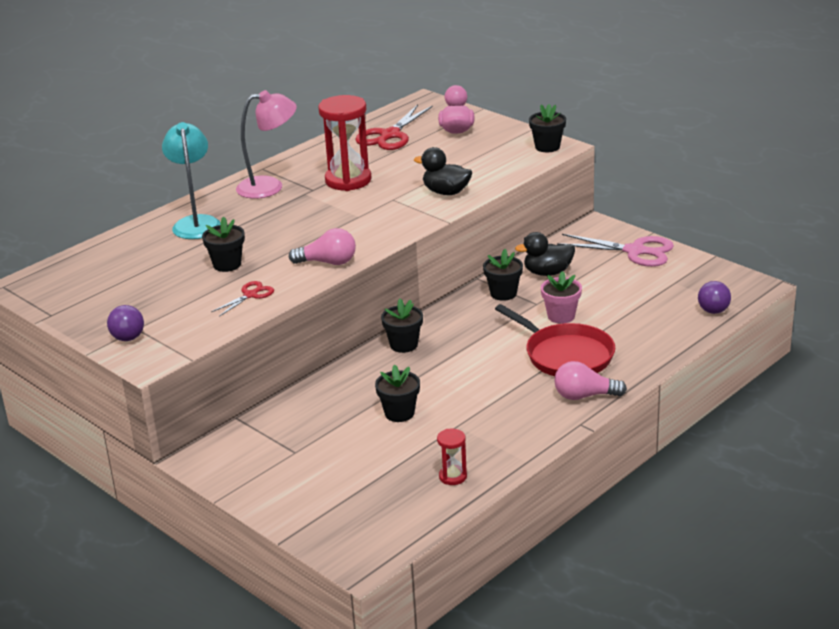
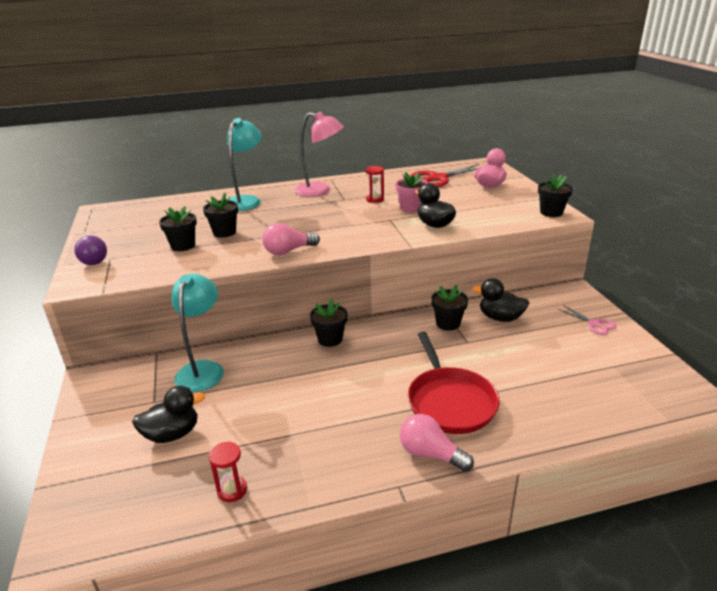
camera: 30 degrees right, 0 degrees up
red scissors [211,281,274,317] -> none
pink light bulb [289,228,356,265] -> pink light bulb turned 120 degrees clockwise [262,223,320,255]
red hourglass [318,95,371,191] -> red hourglass [365,166,384,203], size x0.48
black flower pot [375,365,420,422] -> black flower pot moved to [159,206,197,251]
pink flower pot [541,271,582,324] -> pink flower pot moved to [395,172,427,212]
pink scissors [557,234,674,267] -> pink scissors [558,305,616,335], size x0.53
purple ball [698,281,731,314] -> none
none -> black duck [132,386,205,443]
none -> turquoise lamp [171,274,224,392]

